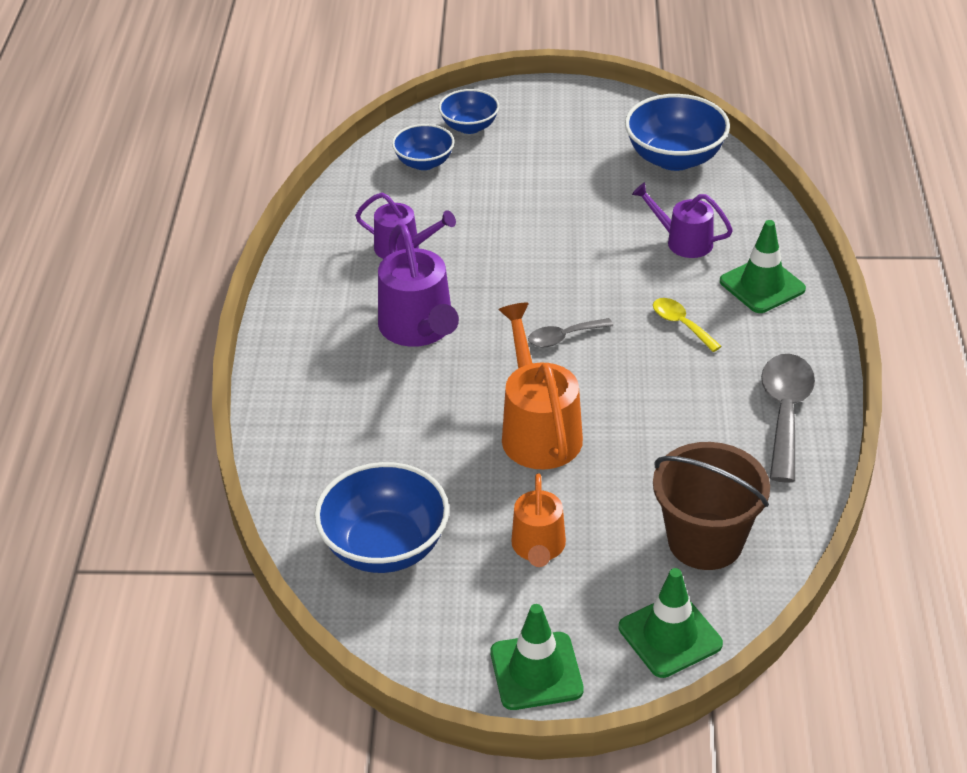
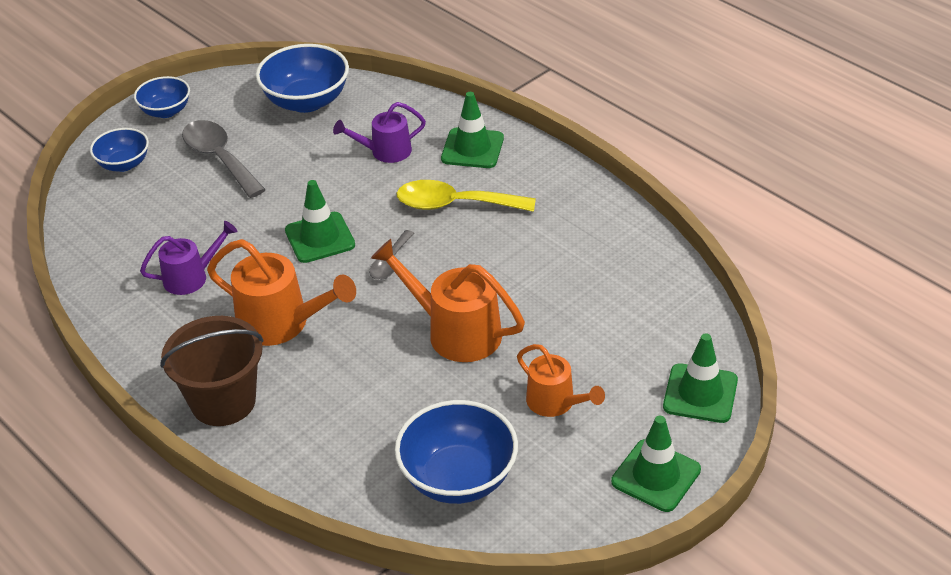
camera: 45 degrees left, 0 degrees up
purple watering can [378,223,459,347] -> orange watering can [207,239,356,346]
blue bowl [392,124,455,170] -> blue bowl moved to [134,76,190,118]
yellow spoon [653,298,722,352] -> yellow spoon [397,180,536,212], size x1.79
brown bucket [653,442,770,570] -> brown bucket moved to [160,316,263,426]
grey spoon [761,354,815,483] -> grey spoon moved to [182,120,266,198]
none -> green traffic cone [285,180,355,263]

